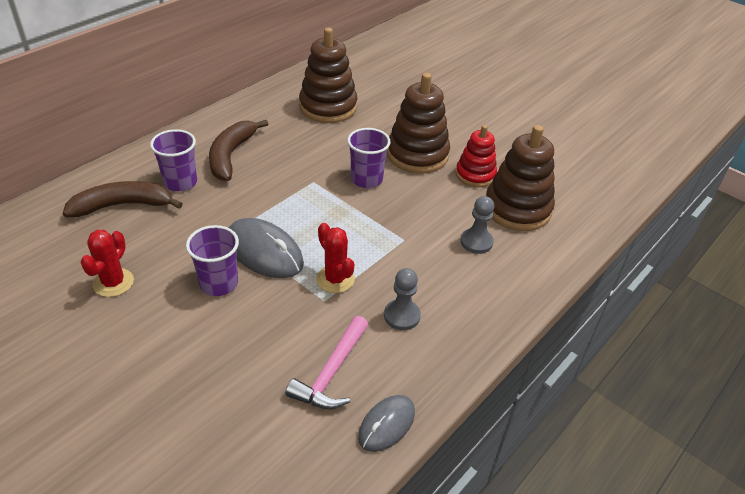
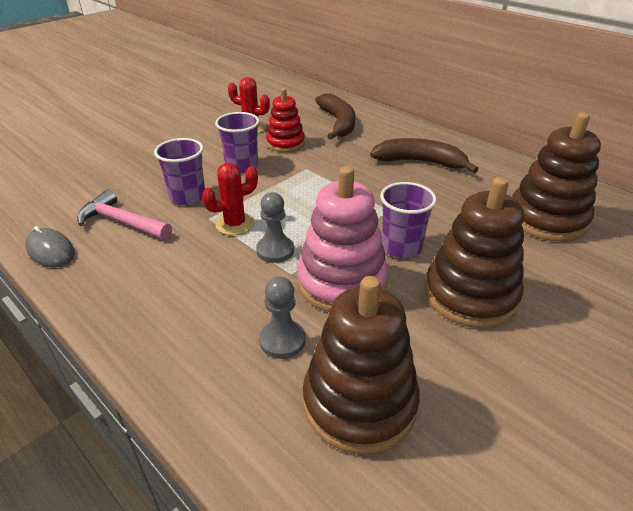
camera: 95 degrees right, 5 degrees down
purple cup [150,129,197,191] -> purple cup moved to [154,138,205,205]
grey mouse [228,218,304,278] -> none
grey pawn [384,268,421,330] -> grey pawn moved to [256,192,294,263]
red stacking toy [456,125,497,187] -> red stacking toy moved to [266,88,305,152]
none -> pink stacking toy [297,166,388,312]

